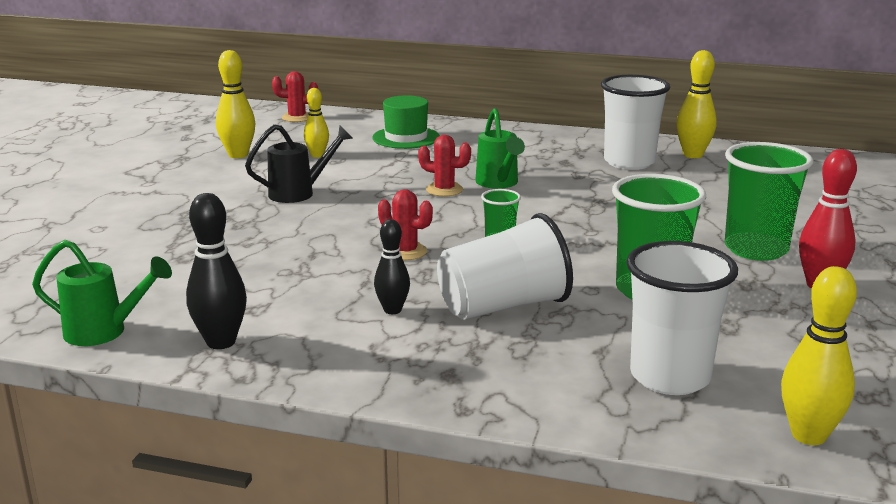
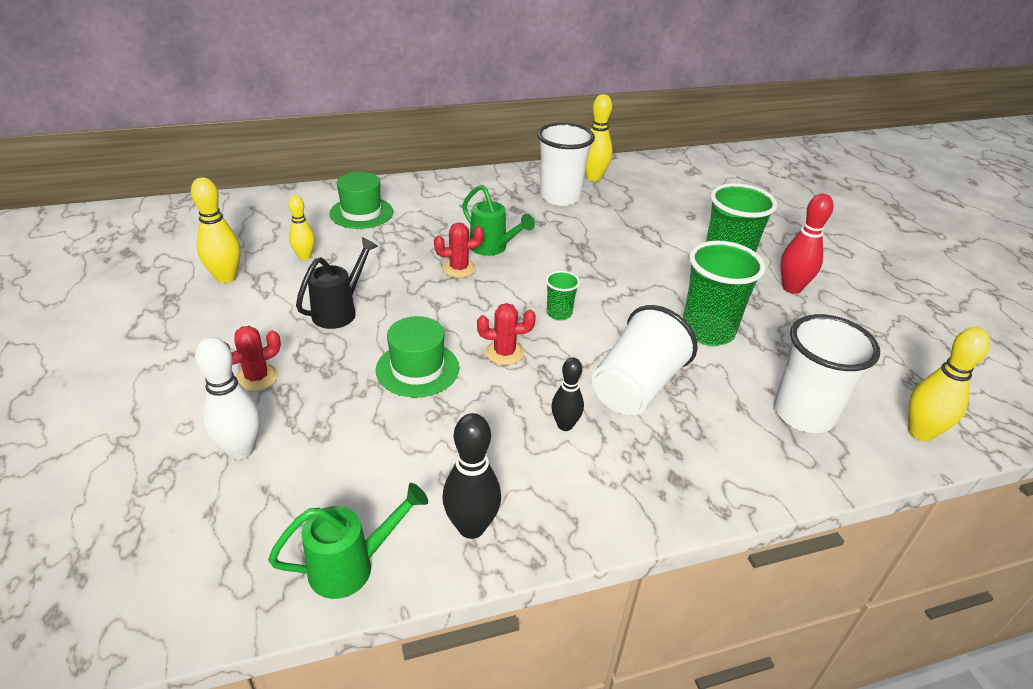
camera: 35 degrees left, 15 degrees up
red cactus [272,71,318,122] -> red cactus moved to [225,326,281,391]
none -> white bowling pin [195,337,261,460]
none -> green hat [376,316,459,397]

